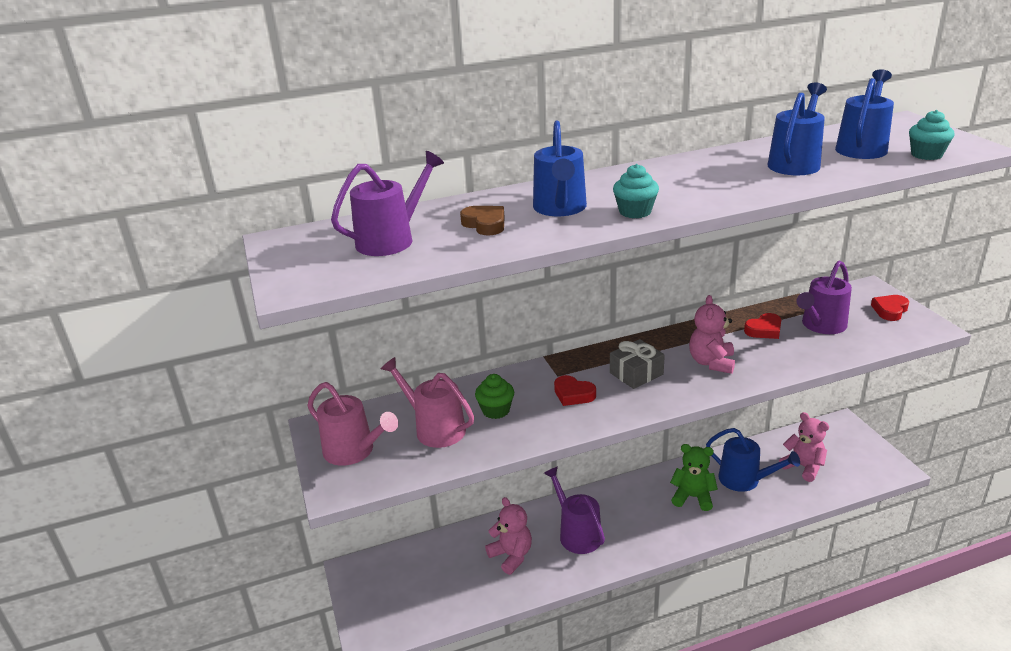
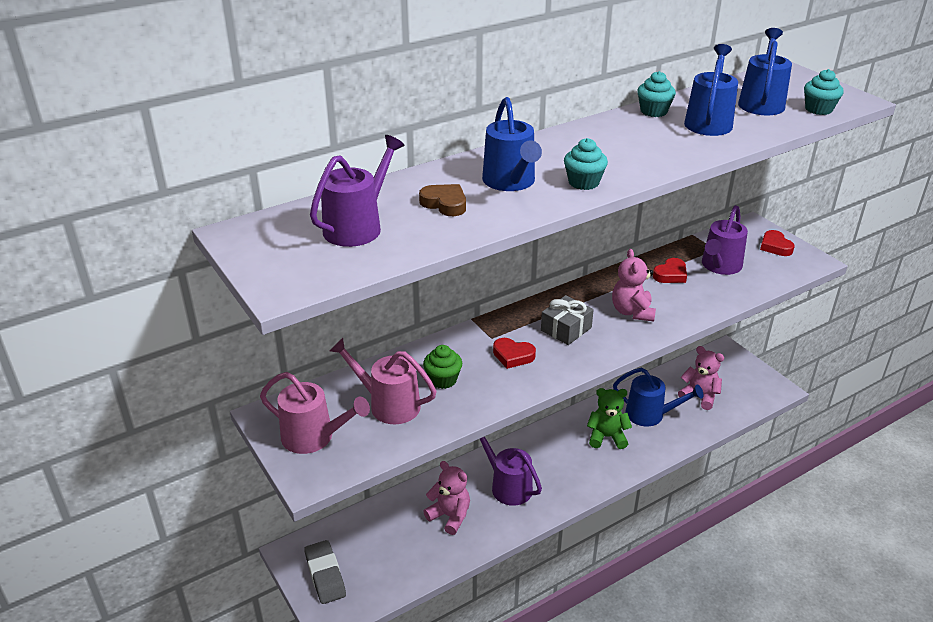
camera: 15 degrees left, 5 degrees up
red heart [871,295,909,321] -> red heart turned 45 degrees counterclockwise [760,230,795,256]
none -> grey eraser [304,540,346,604]
none -> turquoise cupcake [637,71,676,117]

